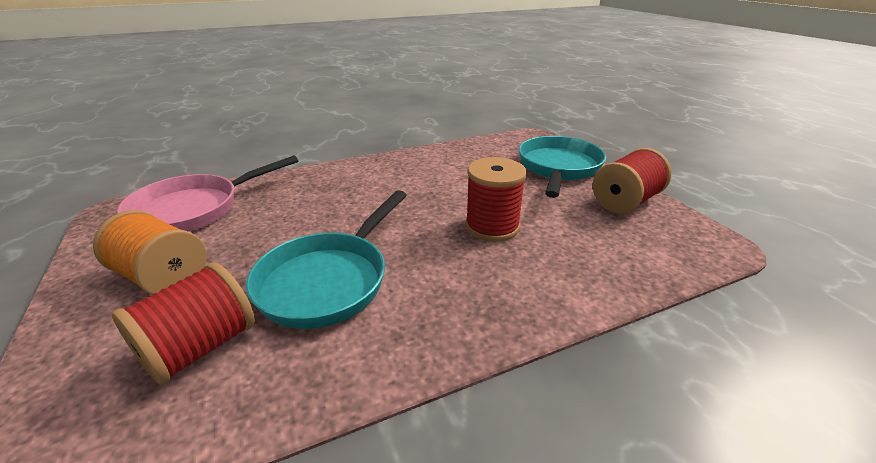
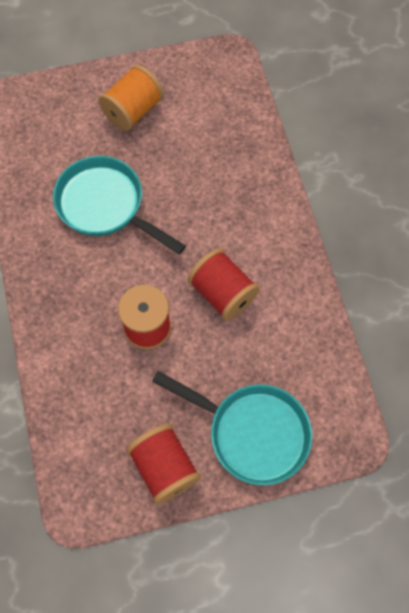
camera: 100 degrees right, 35 degrees up
red spool [112,262,255,385] -> red spool moved to [188,248,260,321]
pink pan [117,155,298,232] -> none

